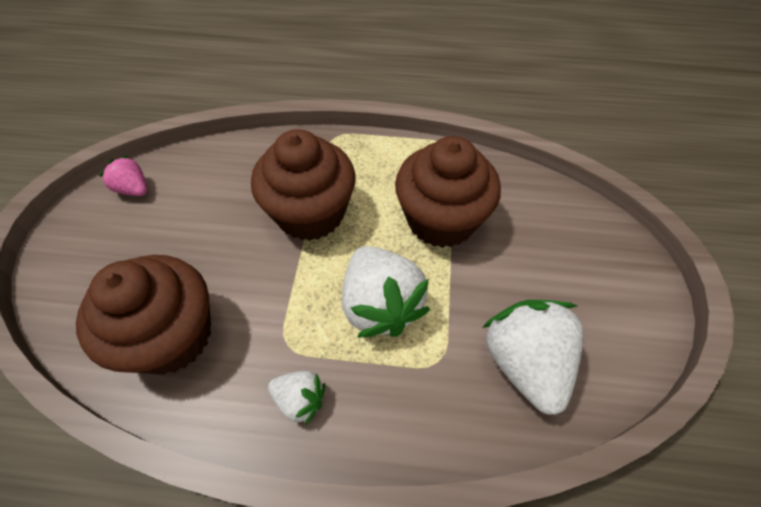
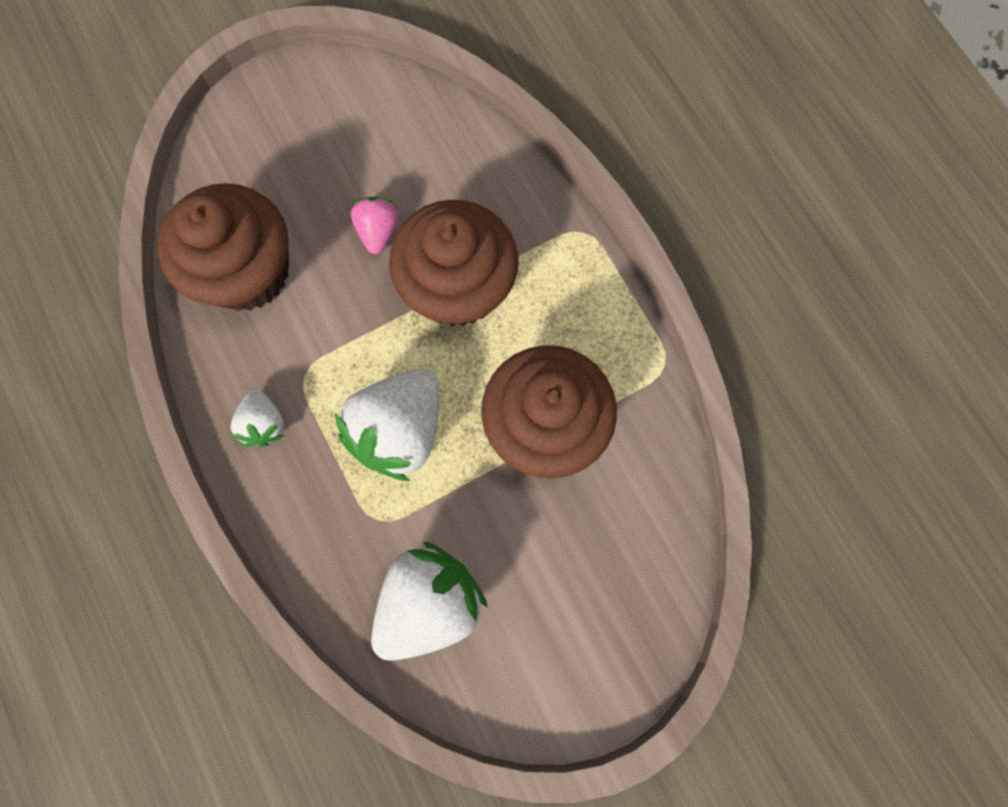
camera: 55 degrees right, 20 degrees up
pink strawberry [99,155,147,196] -> pink strawberry moved to [351,196,399,254]

